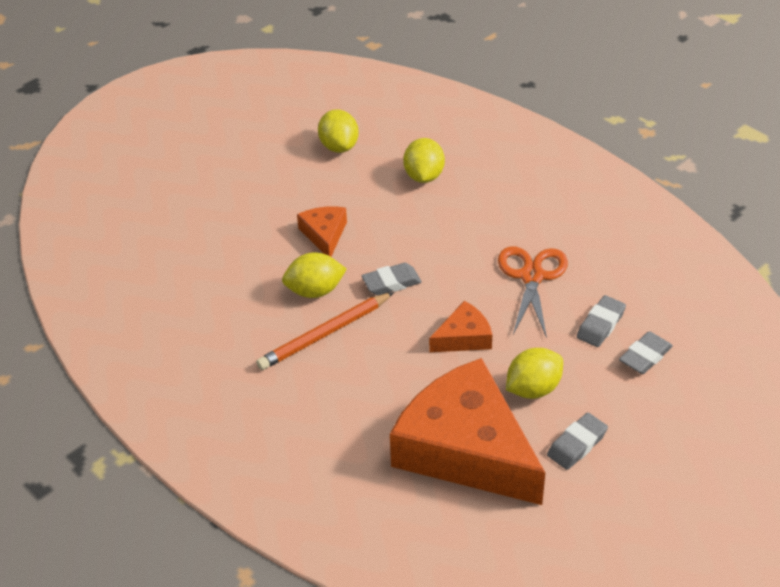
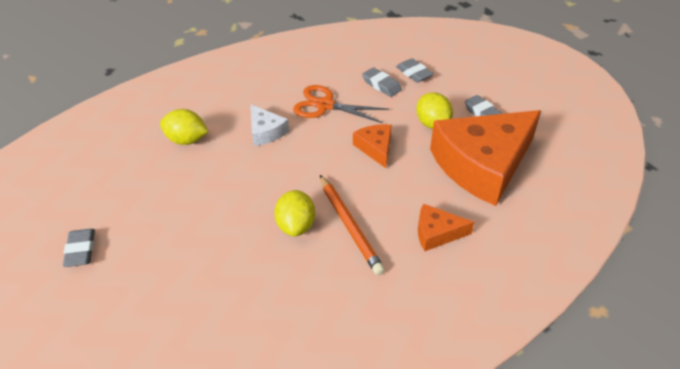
camera: 80 degrees left, 0 degrees up
orange cheese [297,206,347,257] -> orange cheese moved to [418,204,474,251]
yellow lemon [318,109,359,153] -> none
grey eraser [361,263,422,295] -> grey eraser moved to [63,229,95,267]
none -> white cheese [251,105,289,146]

